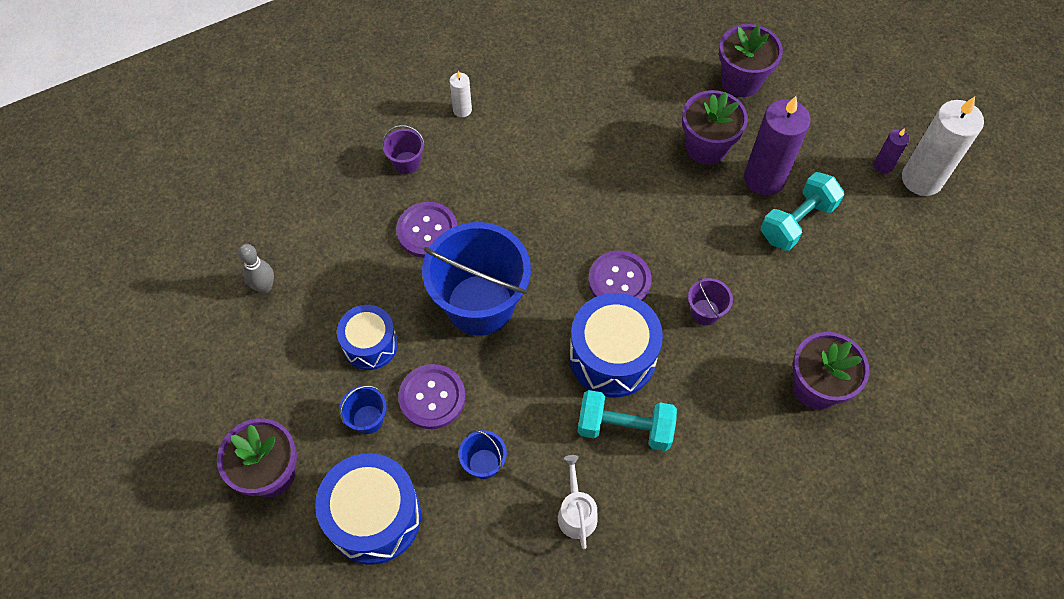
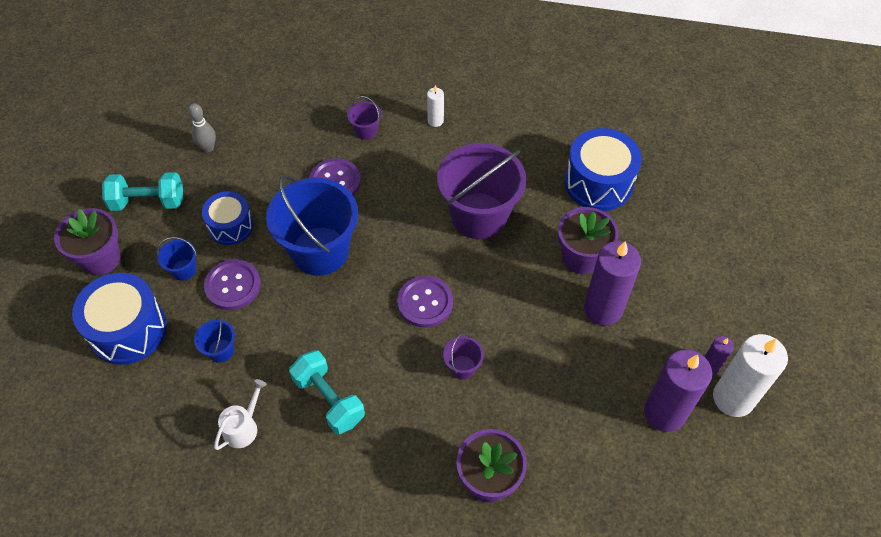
camera: 40 degrees right, 5 degrees down
blue drum [569,293,663,397] -> blue drum moved to [565,128,642,211]
purple flower pot [719,24,783,97] -> none
turquoise dumbbell [761,172,844,251] -> turquoise dumbbell moved to [102,172,183,211]
none -> purple bucket [437,143,526,239]
none -> purple candle [644,350,712,432]

